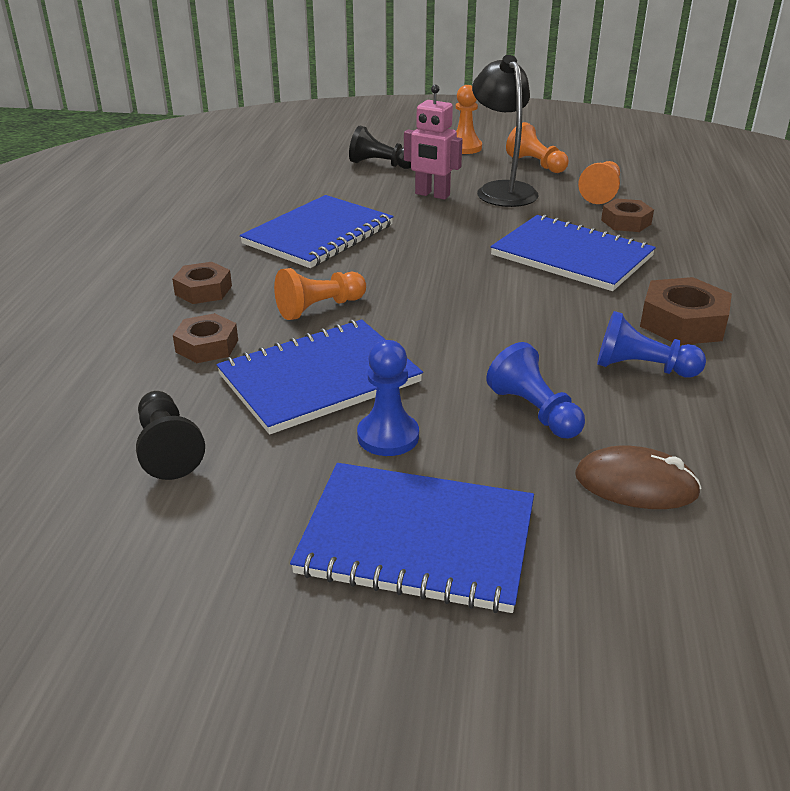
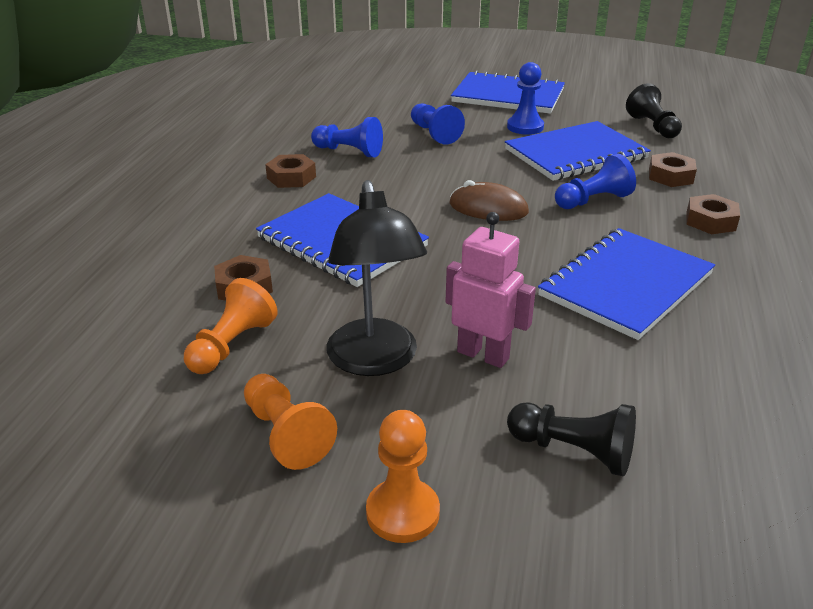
camera: 175 degrees left, 0 degrees up
orange pawn [274,268,366,320] -> blue pawn [555,154,636,209]
brown mouse [575,445,702,509] -> brown mouse moved to [449,180,529,221]
brown nut [640,277,732,345] -> brown nut [265,154,316,188], size x0.67

